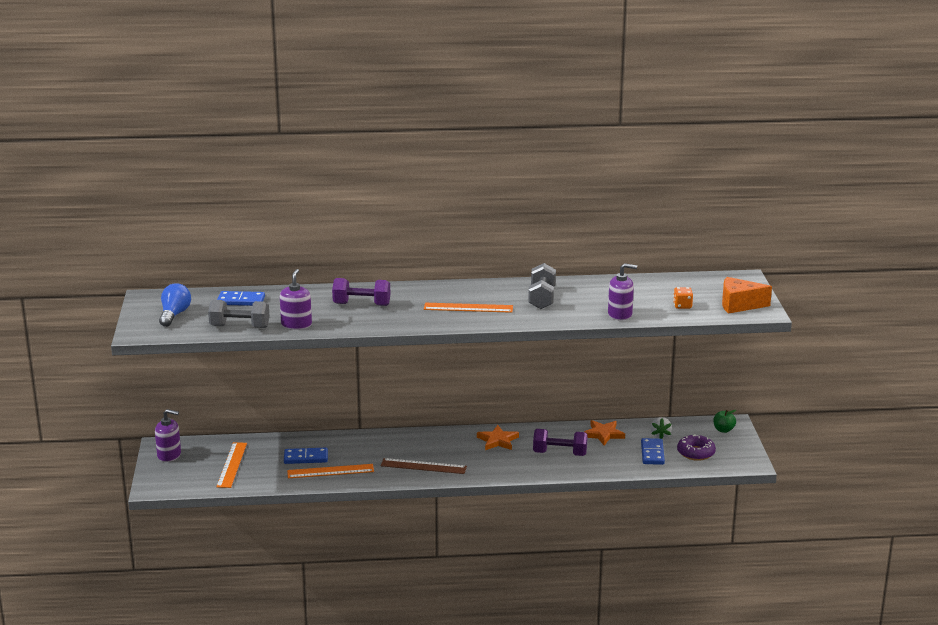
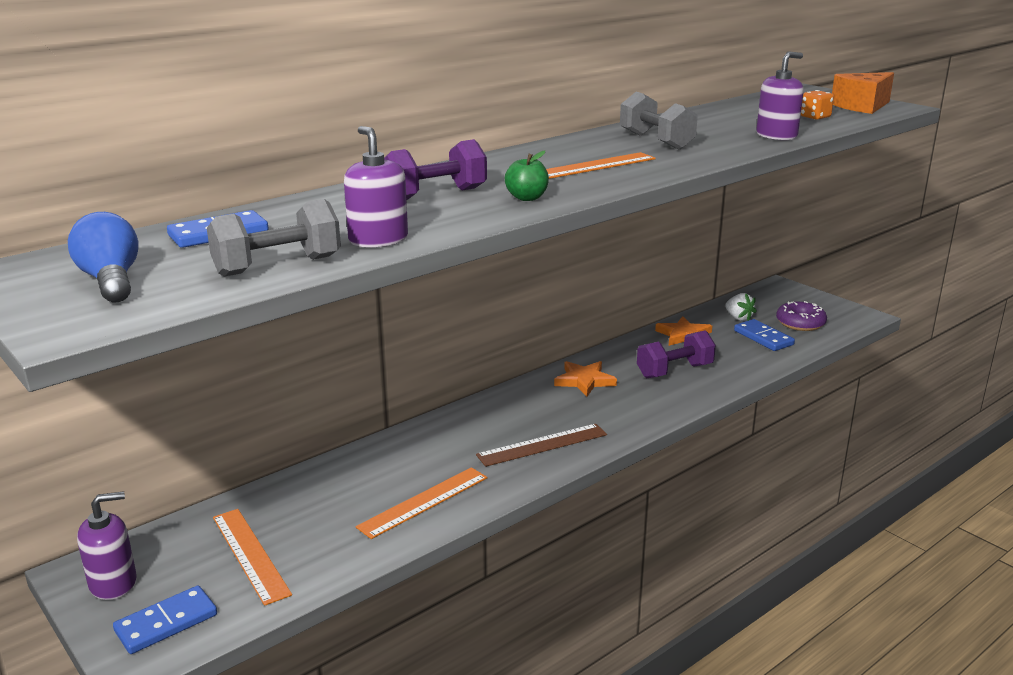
camera: 35 degrees left, 0 degrees up
blue domino [284,448,328,464] -> blue domino moved to [113,586,217,654]
green apple [713,410,736,433] -> green apple moved to [505,150,549,201]

